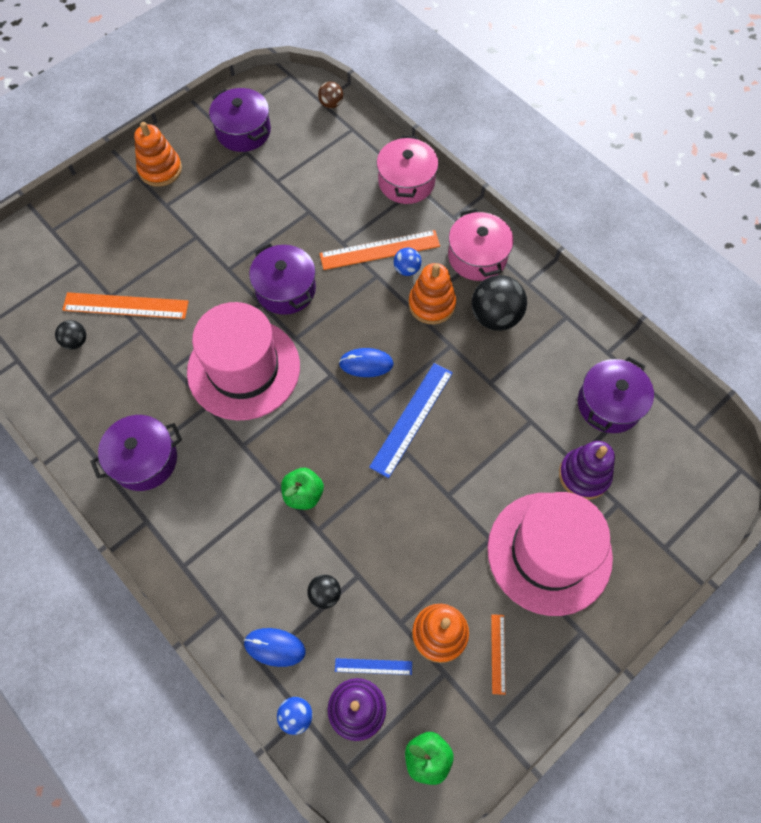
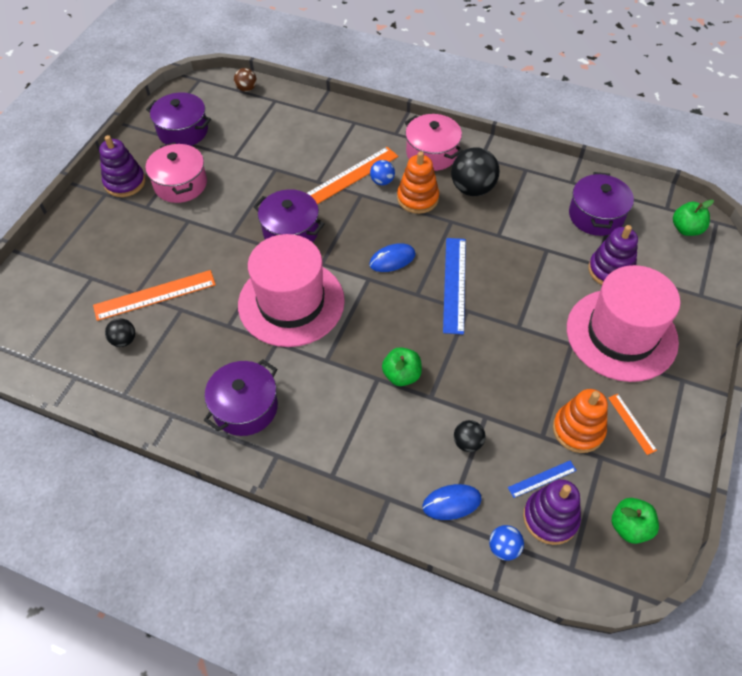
camera: 25 degrees left, 10 degrees down
orange stacking toy [134,122,182,187] -> purple stacking toy [99,135,145,197]
pink pot [377,135,438,204] -> pink pot moved to [145,142,207,203]
none -> green apple [673,200,714,236]

